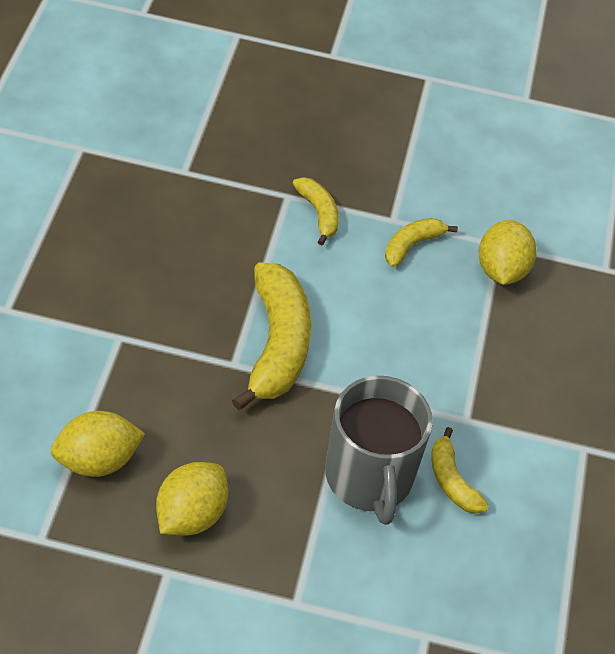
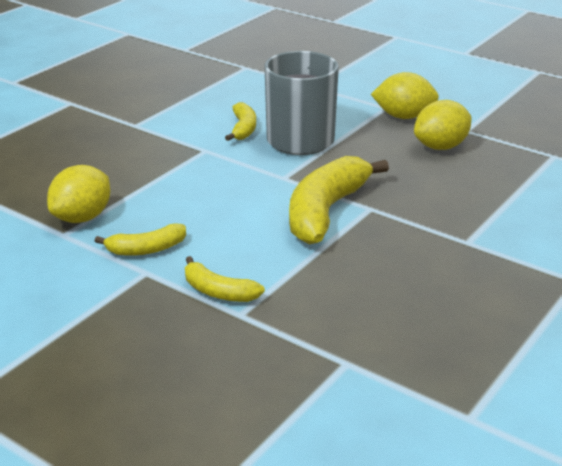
camera: 150 degrees left, 20 degrees down
yellow lemon [51,411,145,477] -> yellow lemon moved to [371,72,439,119]
yellow banana [292,177,339,245] -> yellow banana turned 60 degrees counterclockwise [185,256,265,302]

